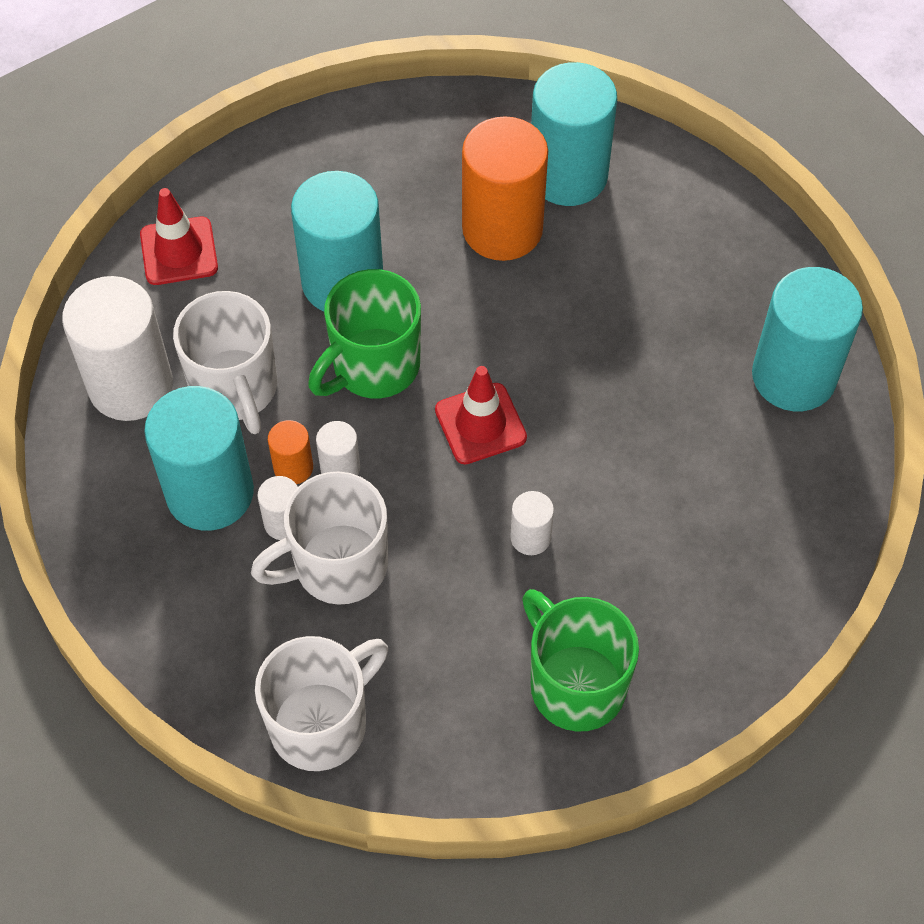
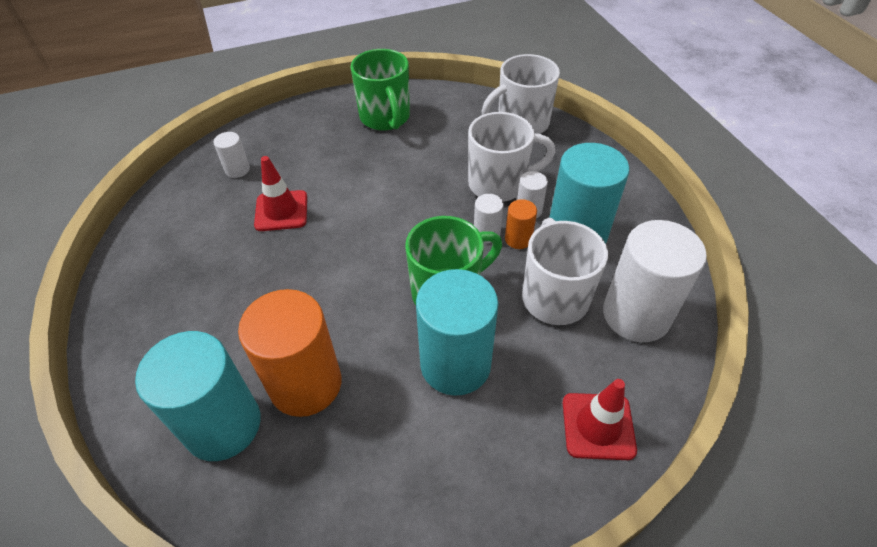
camera: 165 degrees left, 10 degrees down
red traffic cone [435,366,527,464] -> red traffic cone moved to [254,156,307,231]
white cylinder [510,491,554,555] -> white cylinder moved to [213,132,250,178]
turquoise cylinder [752,267,863,411] -> none

